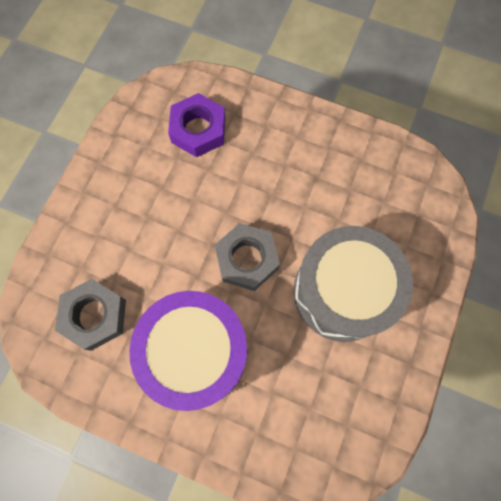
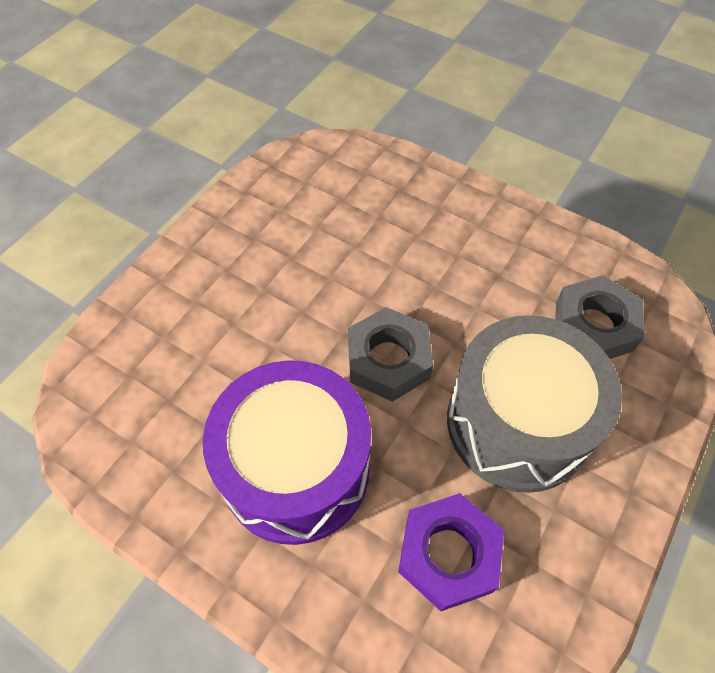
camera: 10 degrees right, 15 degrees down
grey nut [55,279,126,351] -> grey nut moved to [555,275,644,359]
purple nut [168,93,225,157] -> purple nut moved to [398,493,504,611]

